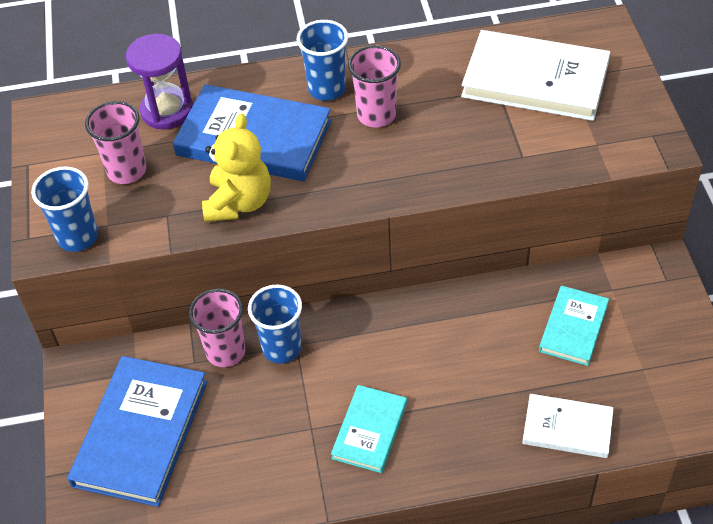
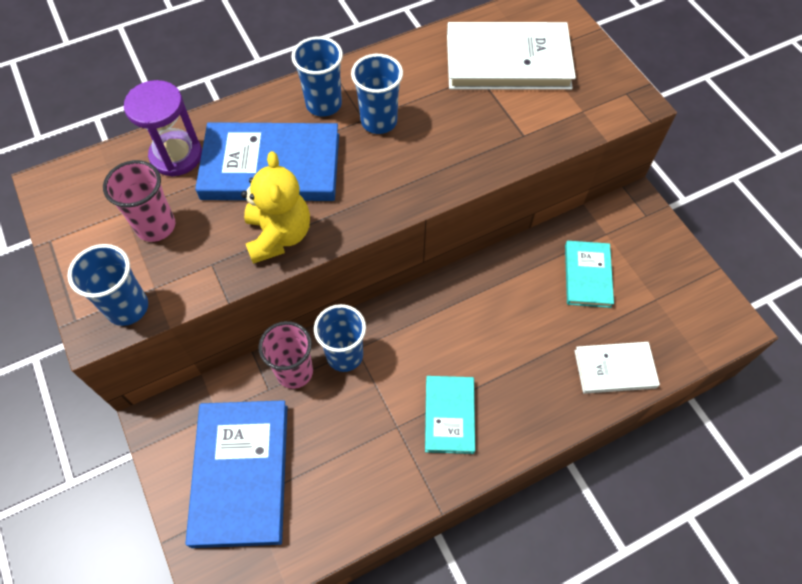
camera: 20 degrees left, 10 degrees up
pink cup [348,45,401,127] -> blue cup [351,54,403,134]

